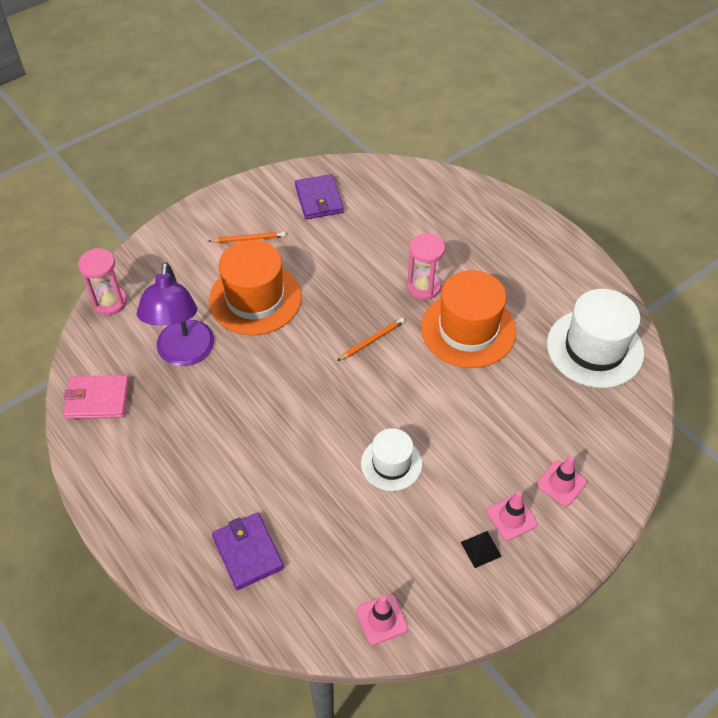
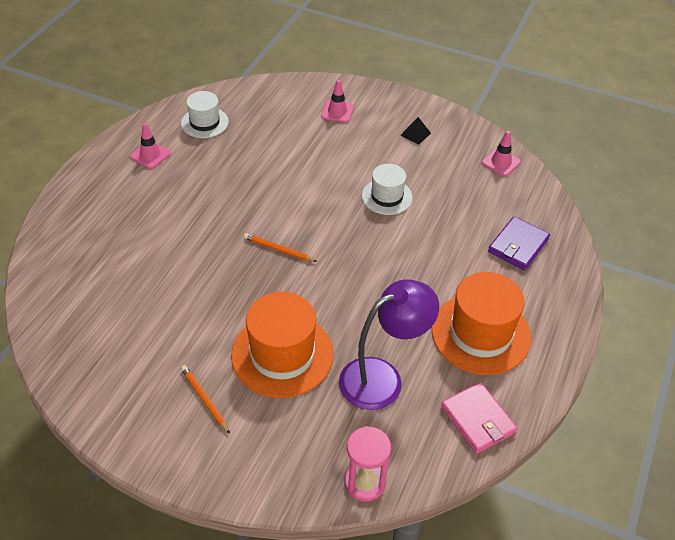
camera: 120 degrees left, 5 degrees down
purple wallet [295,174,344,219] -> none
pink hourglass [407,233,445,300] -> none
orange hat [421,270,516,368] -> orange hat moved to [432,272,531,375]
pink traffic cone [487,491,538,541] -> pink traffic cone moved to [130,123,171,169]
white hat [547,289,644,388] -> white hat [181,91,229,138], size x0.59

